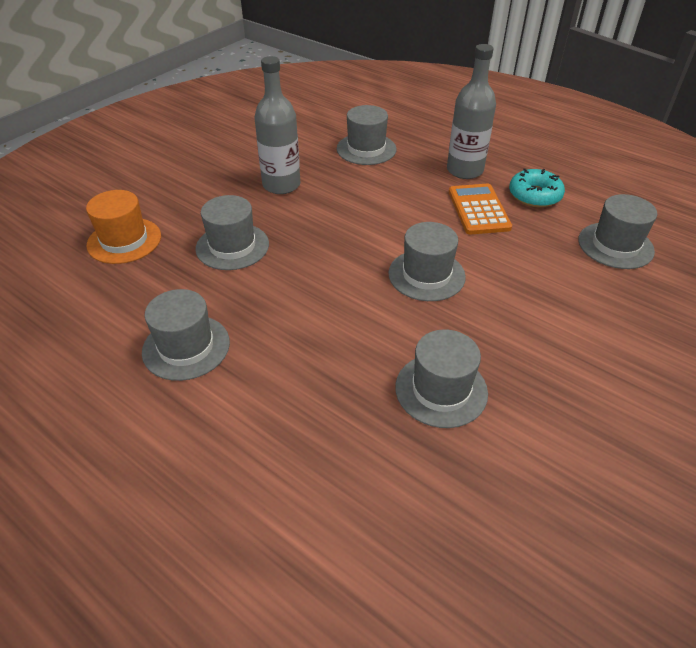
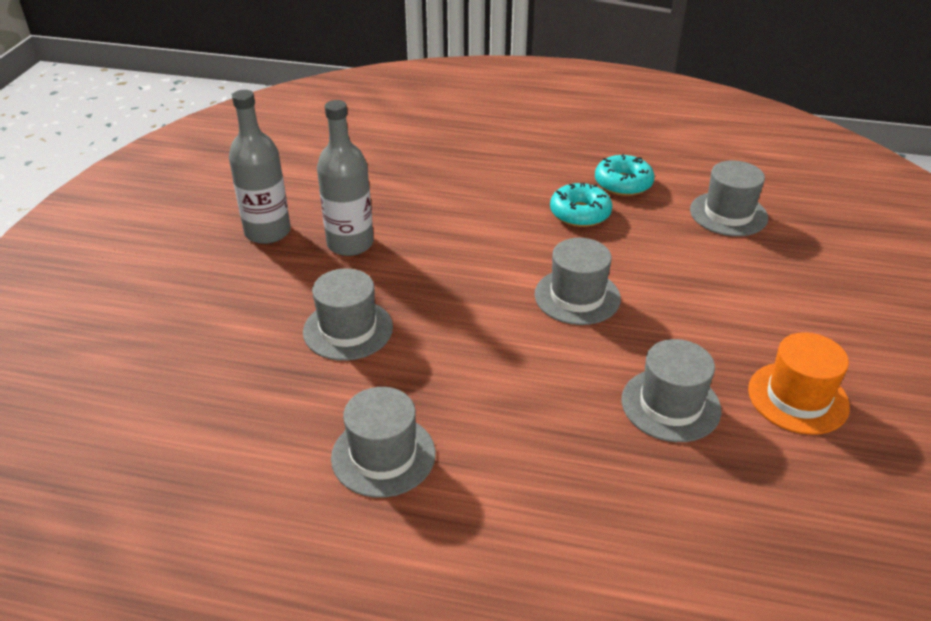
camera: 25 degrees left, 5 degrees down
orange hat [86,190,161,264] -> orange hat moved to [748,332,850,435]
grey hat [337,105,396,165] -> none
grey bottle [447,44,496,179] -> grey bottle moved to [229,90,291,244]
orange calculator [449,184,512,234] -> turquoise donut [550,183,612,227]

